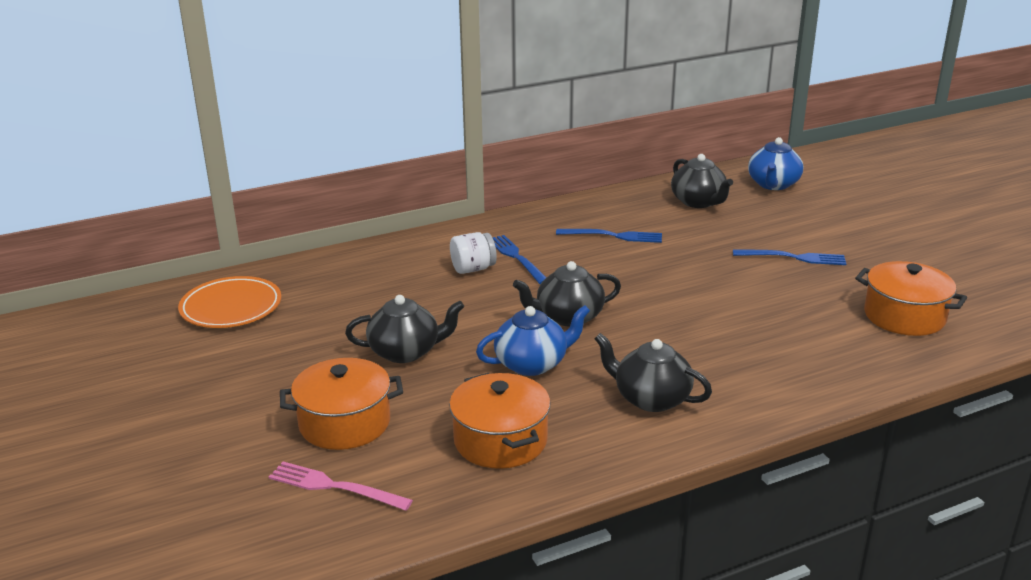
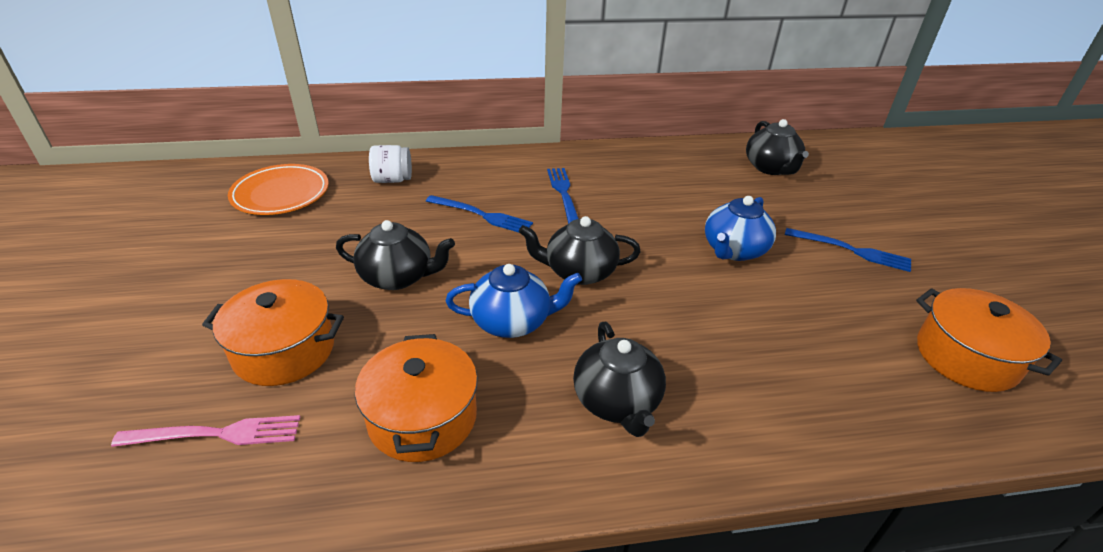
camera: 15 degrees right, 10 degrees up
pink fork [269,462,413,511] -> pink fork turned 135 degrees clockwise [111,415,300,447]
white jar [450,232,497,274] -> white jar moved to [369,145,412,183]
blue fork [556,229,662,243] -> blue fork moved to [426,195,533,232]
black teapot [594,333,712,412] -> black teapot turned 150 degrees counterclockwise [573,321,666,437]
blue teapot [748,137,803,190] -> blue teapot moved to [705,196,776,261]

